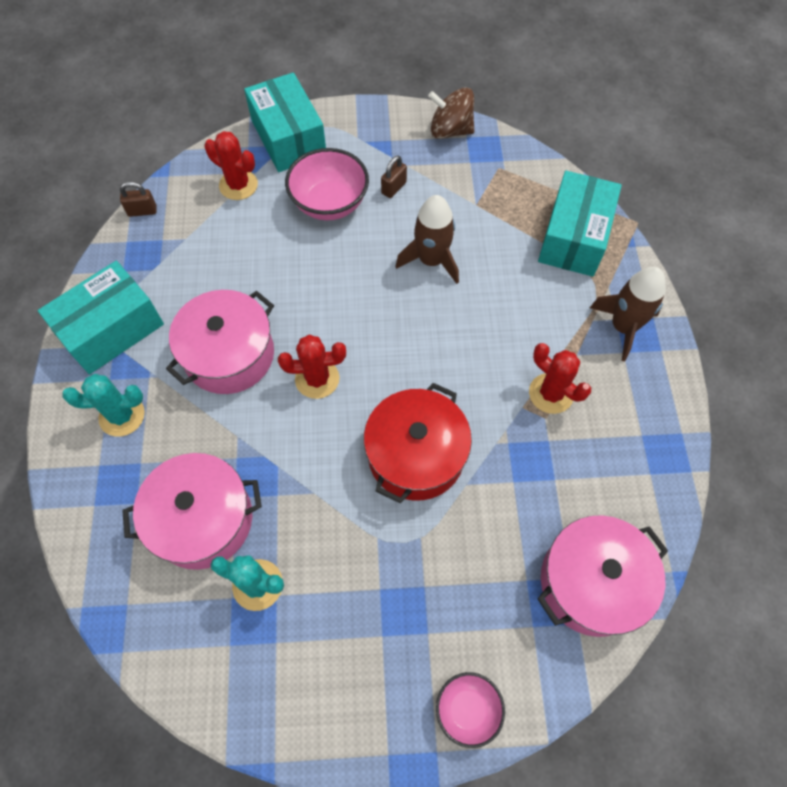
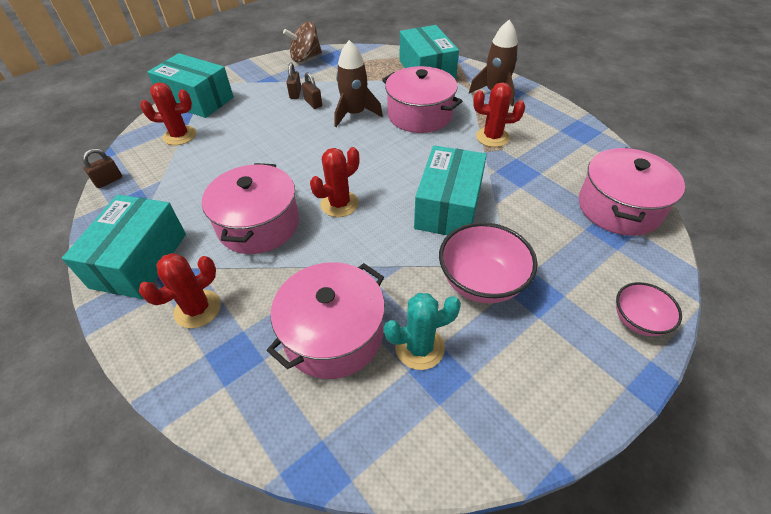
camera: 35 degrees left, 15 degrees down
turquoise cactus [62,374,145,437] -> red cactus [139,253,221,328]
pink bowl [285,148,369,220] -> pink bowl moved to [439,222,538,303]
red pot [364,383,472,504] -> turquoise box [414,145,487,235]
none -> brown padlock [302,72,322,109]
none -> pink pot [382,66,462,133]

